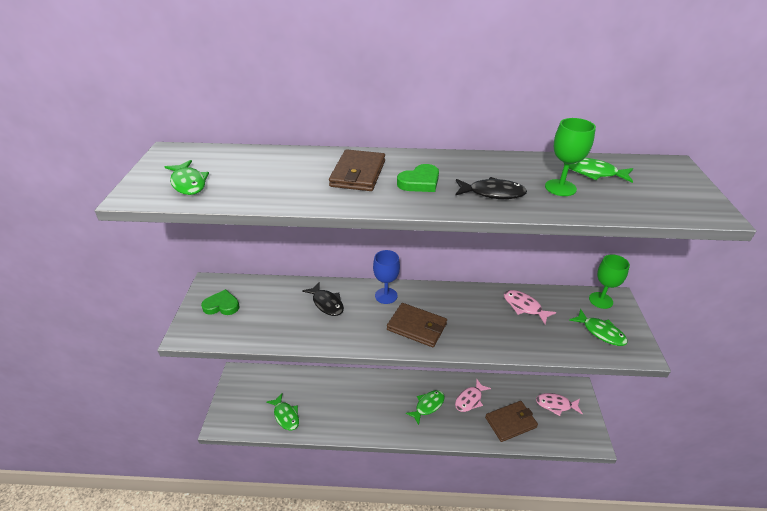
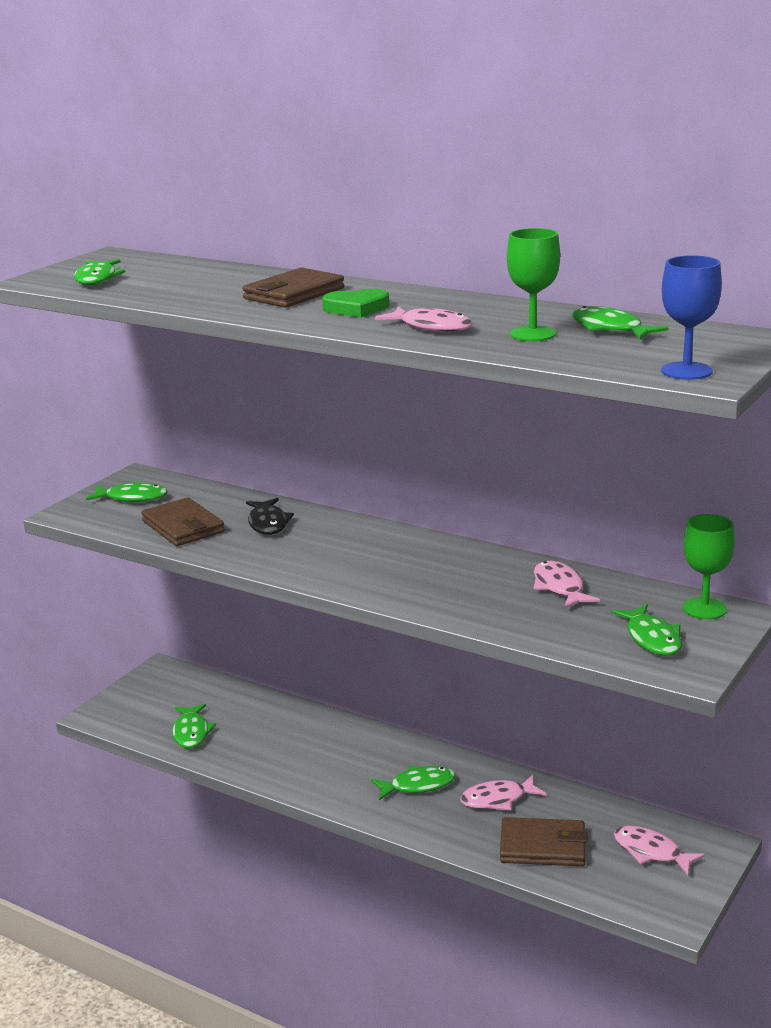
camera: 30 degrees right, 15 degrees down
green heart [201,289,239,315] -> green fish [86,482,167,502]
blue goblet [373,250,400,304] -> blue goblet moved to [661,255,722,380]
brown wallet [387,303,447,347] -> brown wallet moved to [141,497,225,546]
black fish [455,177,527,199] -> pink fish [375,307,473,332]

